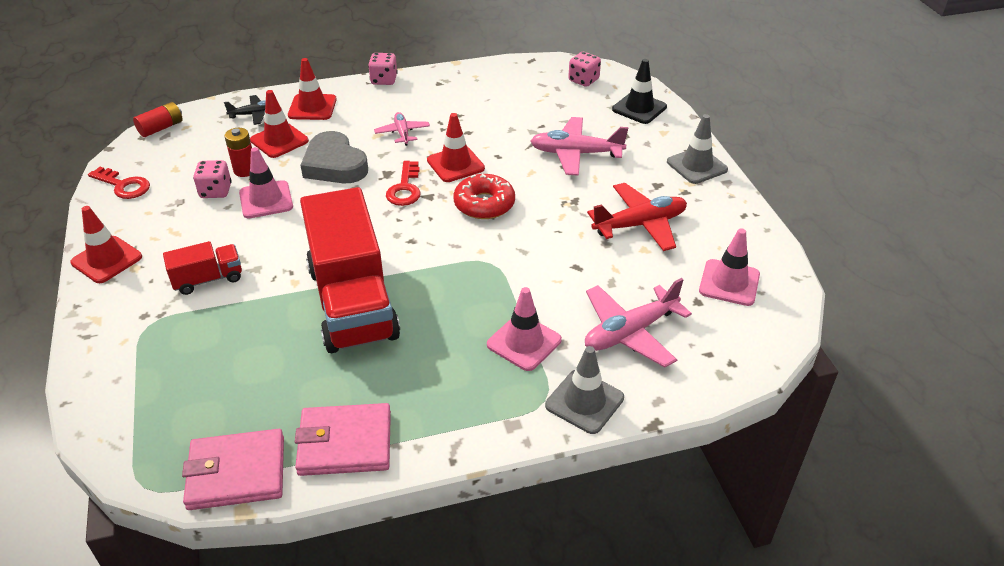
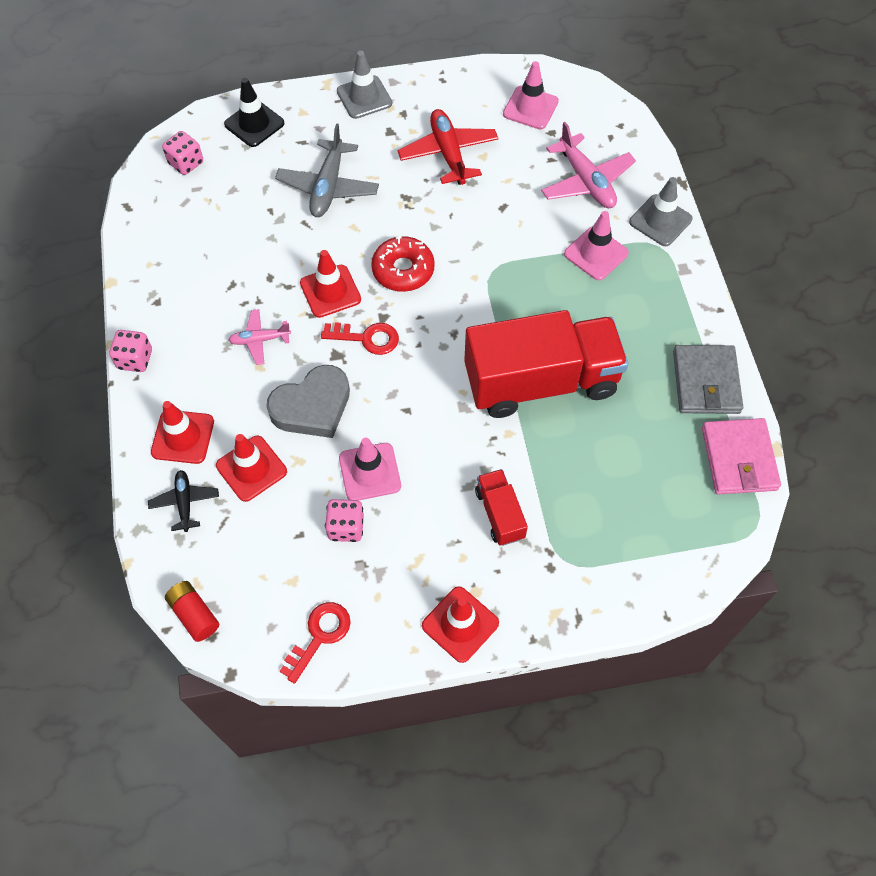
camera: 85 degrees left, 20 degrees up
red battery [225,128,252,177] -> none
pink wallet [295,403,391,476] -> grey wallet [673,345,743,414]
pink plane [531,117,628,176] -> grey plane [275,123,379,217]

